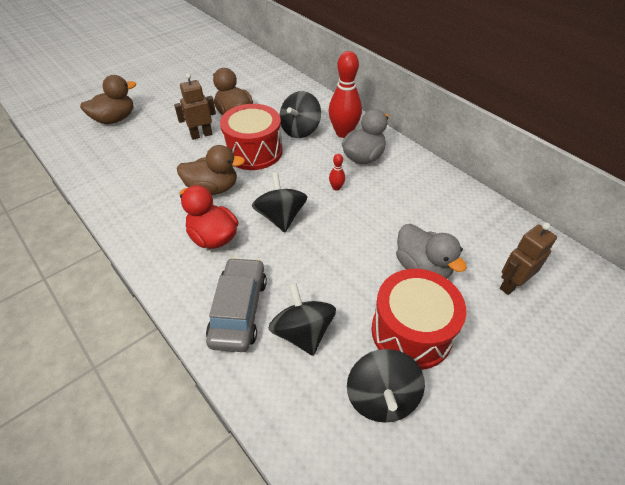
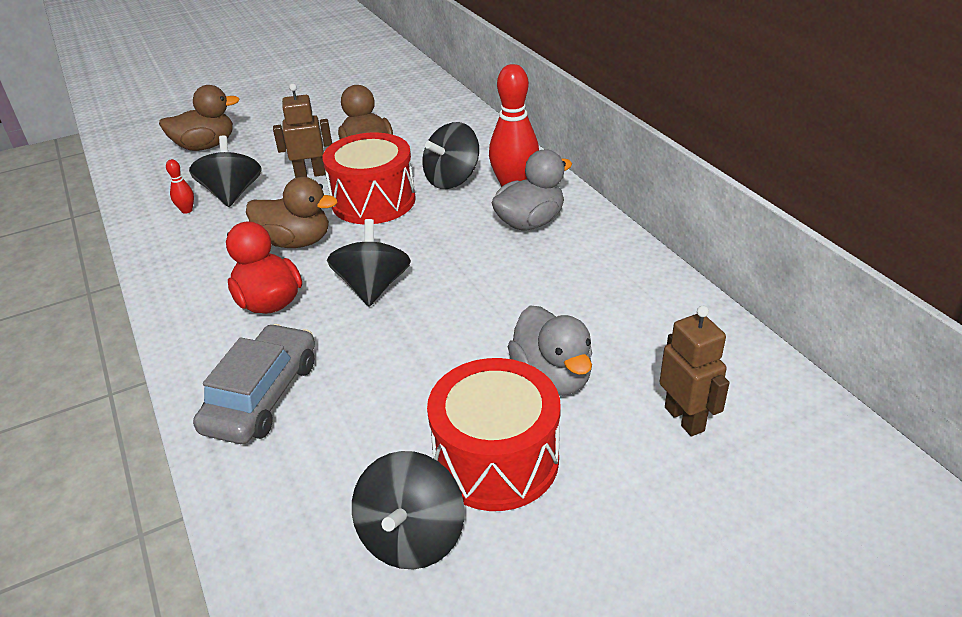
camera: 15 degrees right, 10 degrees down
black spinning top [269,283,336,356] -> black spinning top moved to [189,136,262,207]
red bowling pin [329,154,345,191] -> red bowling pin moved to [166,159,194,214]
brown robot [500,223,557,295] -> brown robot turned 90 degrees clockwise [660,306,729,436]

